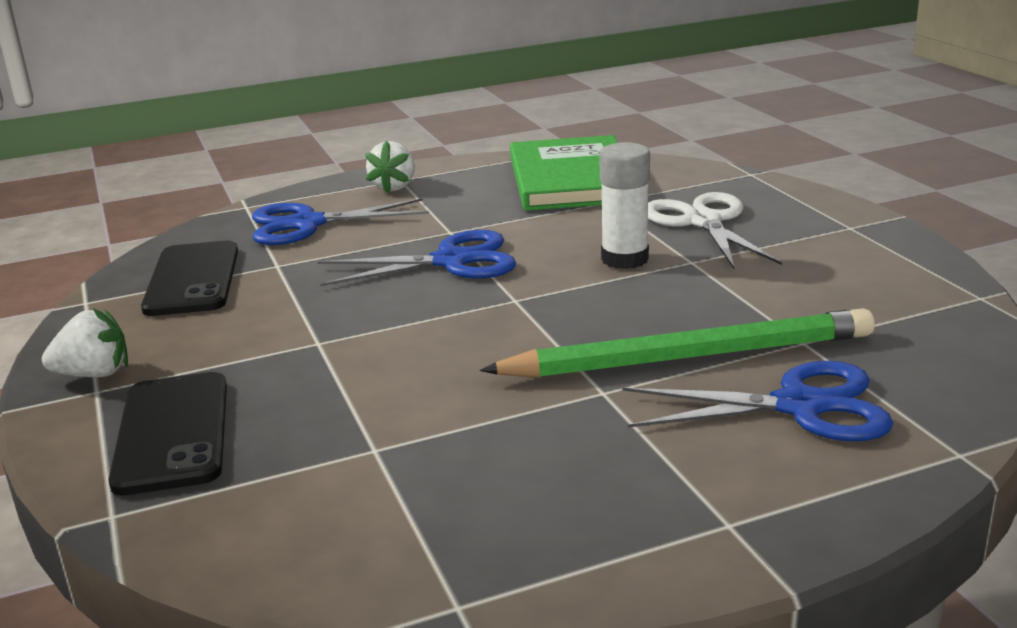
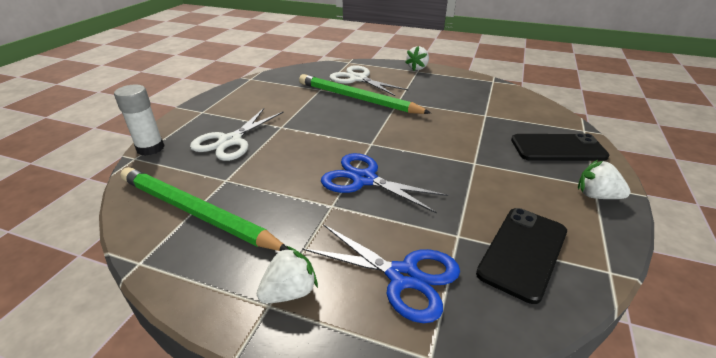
camera: 140 degrees left, 10 degrees up
black phone [109,372,227,495] -> black phone turned 60 degrees clockwise [511,133,609,161]
green book [510,135,618,211] -> green pencil [120,167,289,251]
white glue stick [599,142,650,269] -> white glue stick moved to [114,85,164,156]
blue scissors [622,361,894,441] -> white scissors [329,65,409,96]
none -> white strawberry [405,46,429,71]

